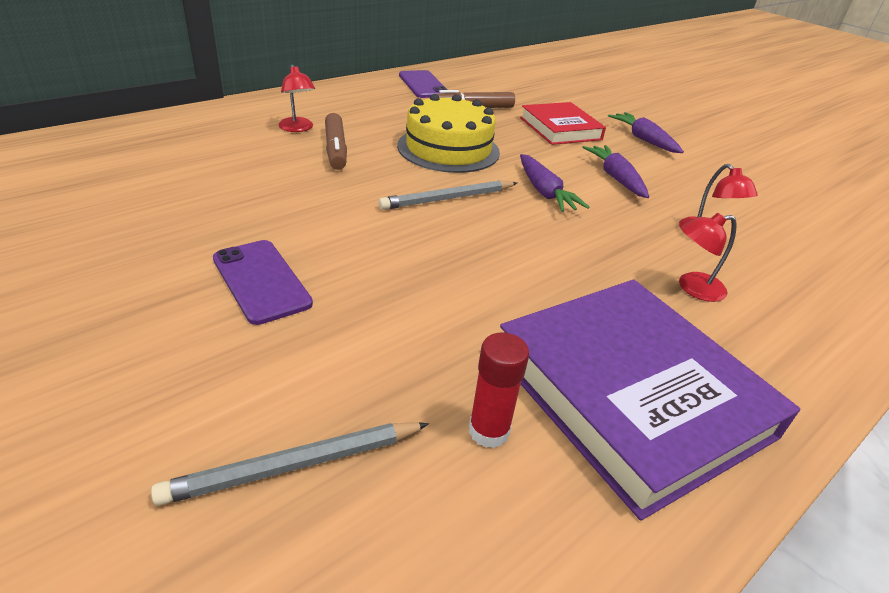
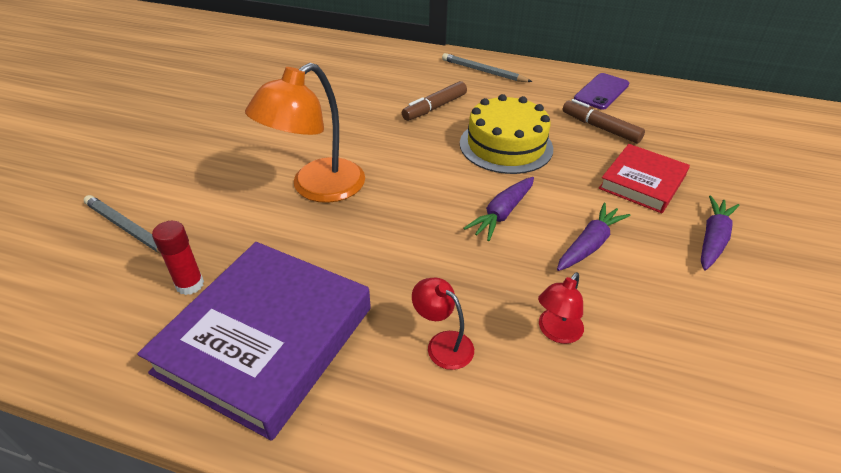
camera: 60 degrees right, 5 degrees up
purple phone [213,240,313,325] -> none
red lamp [278,65,315,132] -> none
grey pencil [378,180,517,210] -> grey pencil moved to [442,53,532,82]
none -> orange lamp [245,63,365,203]

